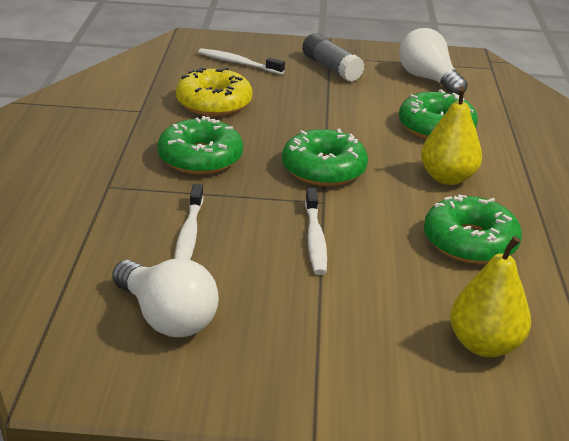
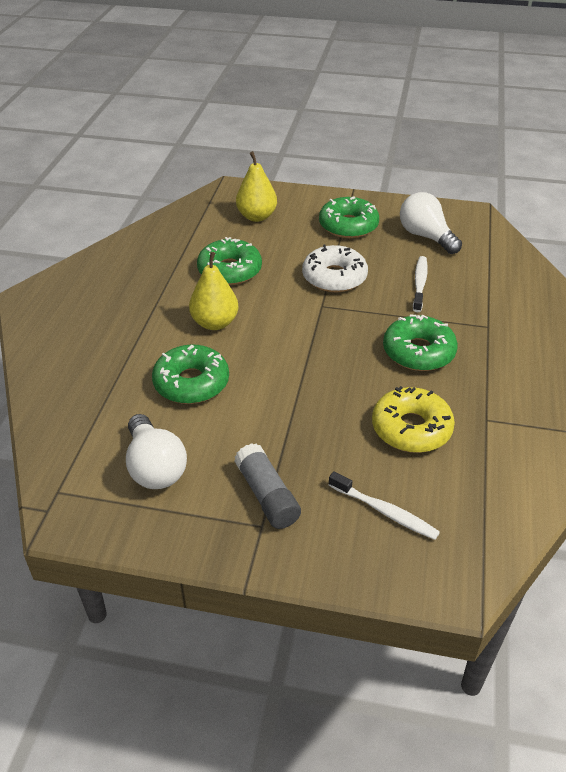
camera: 170 degrees left, 10 degrees up
green donut [282,129,368,186] -> green donut moved to [319,196,379,238]
white toothbrush [305,188,327,275] -> white donut [302,244,368,292]

